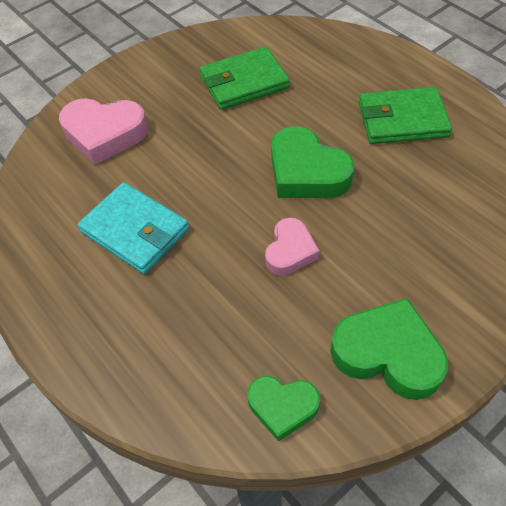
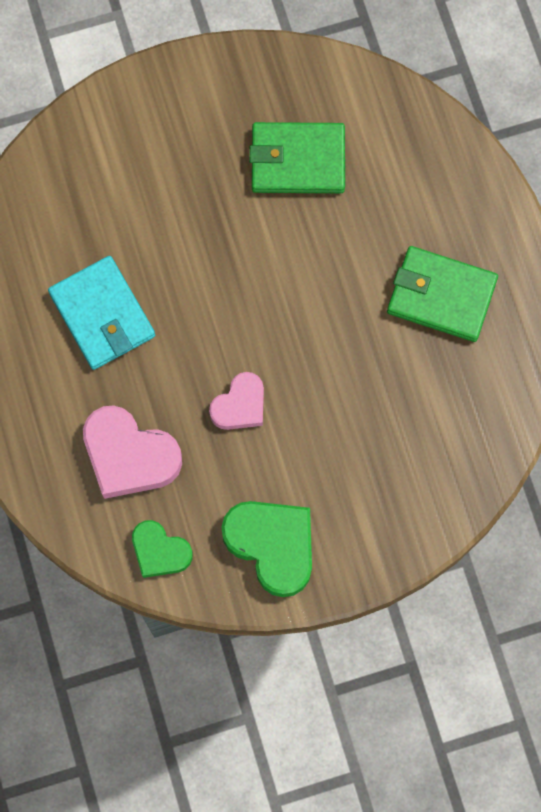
camera: 20 degrees right, 20 degrees up
pink heart [59,98,148,165] -> pink heart moved to [83,405,182,499]
green heart [271,126,354,198] -> none

